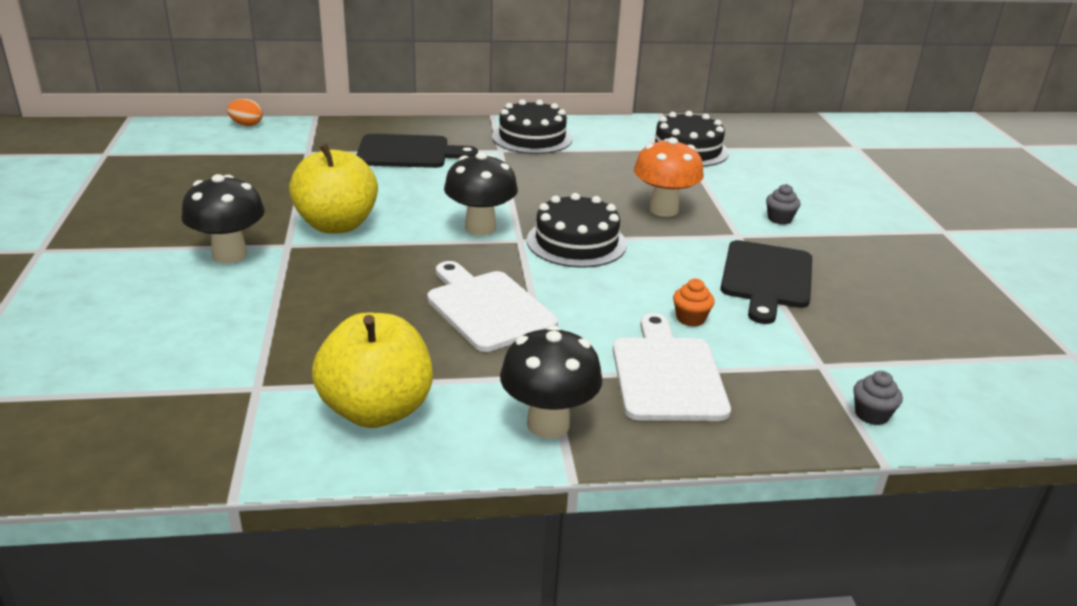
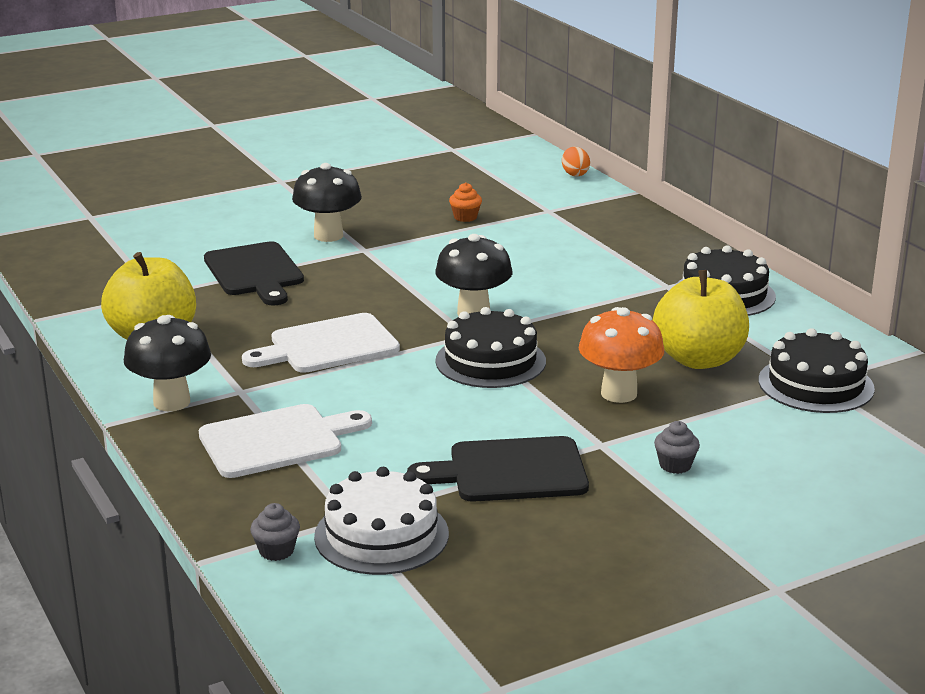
camera: 70 degrees right, 5 degrees down
yellow apple [289,143,378,234] -> yellow apple moved to [653,270,749,369]
black cutting board [357,134,478,168] -> black cutting board moved to [204,241,304,306]
white cutting board [427,261,558,352] -> white cutting board turned 150 degrees counterclockwise [242,313,400,373]
orange cupcake [673,279,714,327] -> orange cupcake moved to [449,183,482,222]
none -> white cake [314,467,449,575]

